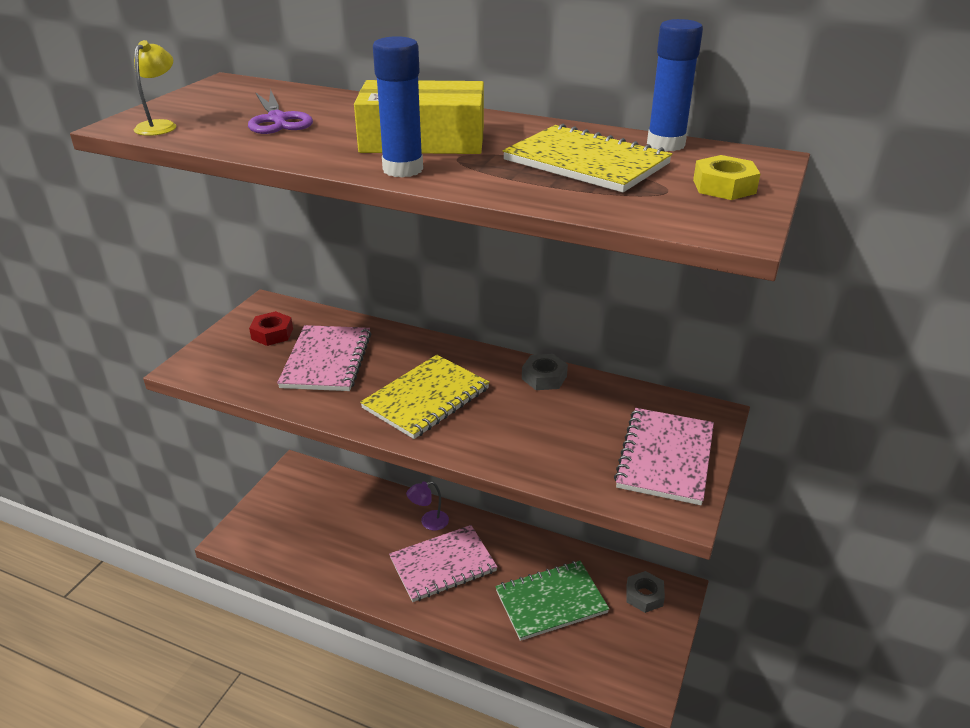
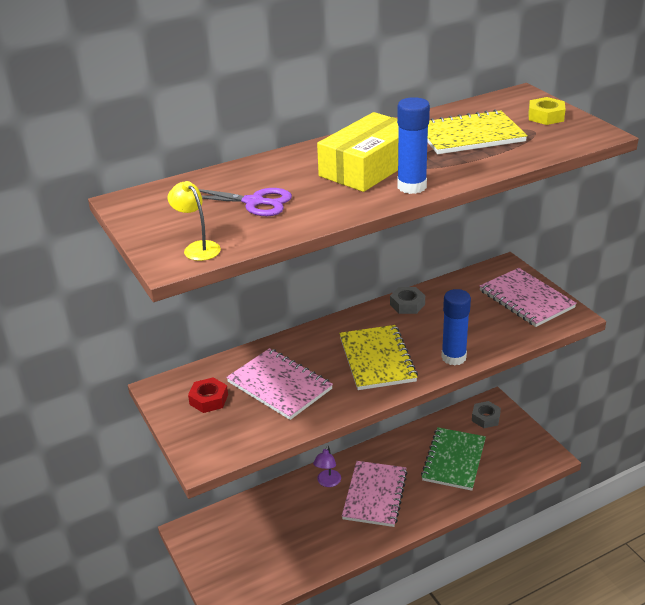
camera: 50 degrees left, 0 degrees up
blue glue stick [647,19,703,151] -> blue glue stick moved to [441,289,471,366]

